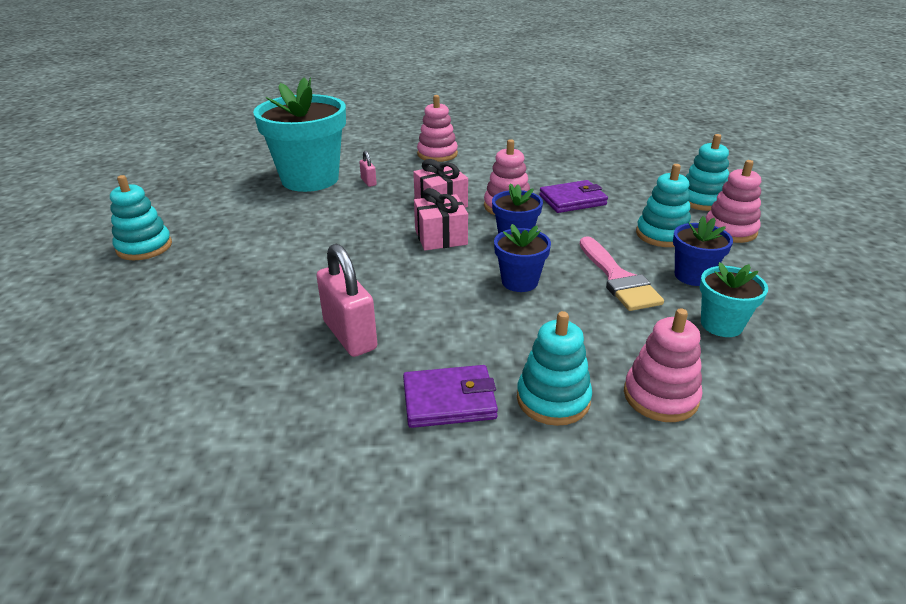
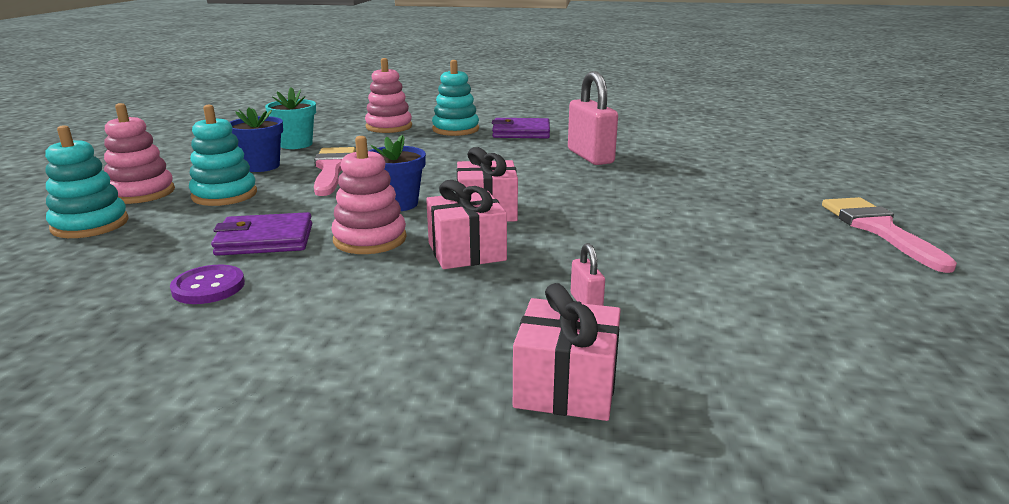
camera: 170 degrees left, 10 degrees down
turquoise stacking toy [110,175,172,260] -> pink brush [822,197,957,273]
turquoise flower pot [253,77,346,192] -> none
pink stacking toy [417,95,458,162] -> none
blue flower pot [494,224,551,292] -> none
none -> purple button [170,265,245,304]
none -> pink gift [513,283,621,421]

